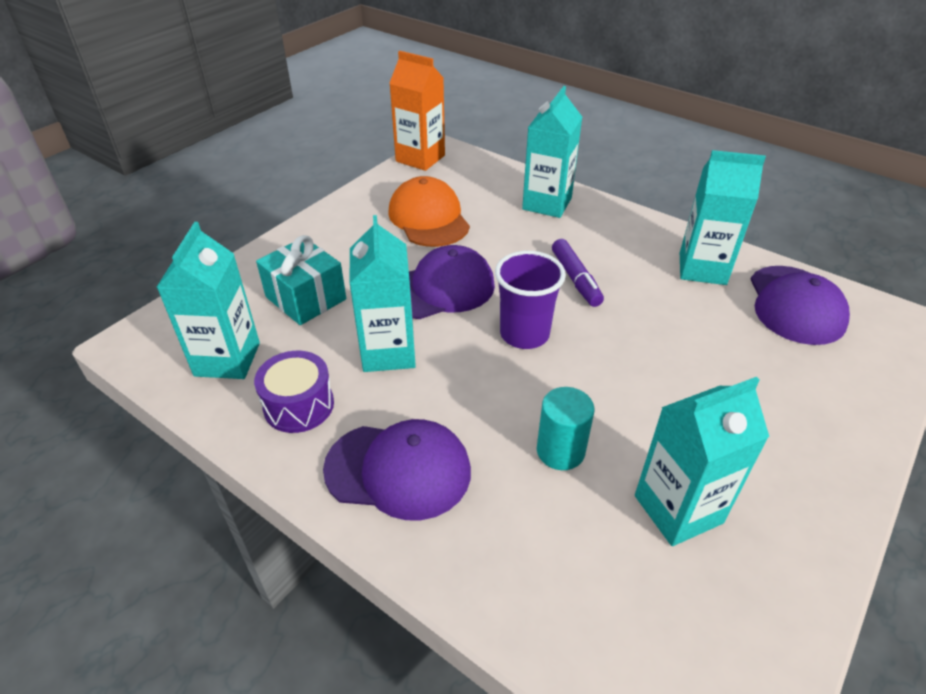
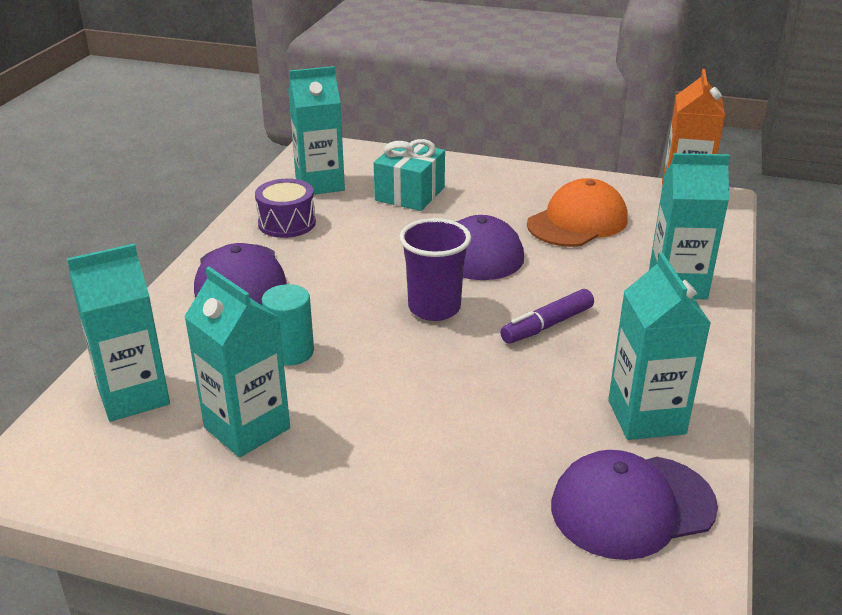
camera: 70 degrees right, 10 degrees down
turquoise carton [349,215,416,372] -> turquoise carton moved to [67,243,170,422]

